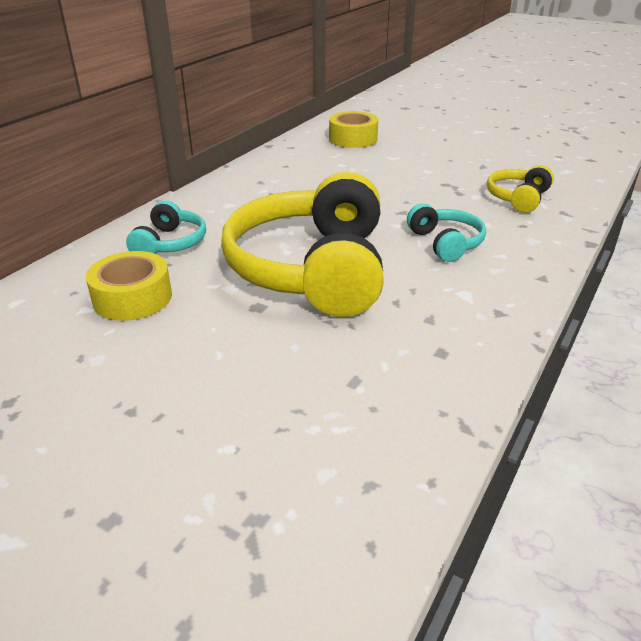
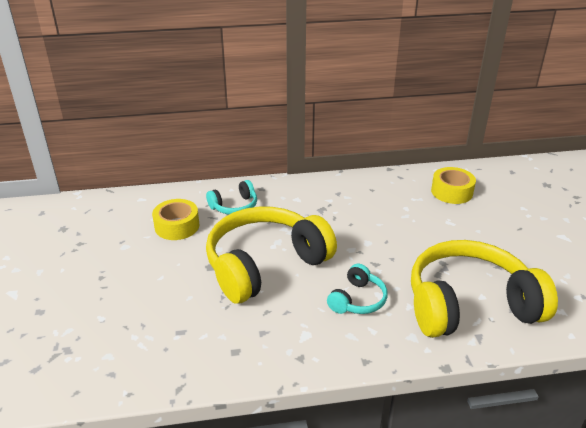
camera: 50 degrees right, 0 degrees up
yellow headphones [487,165,554,213] -> yellow headphones [411,240,558,338], size x2.19

